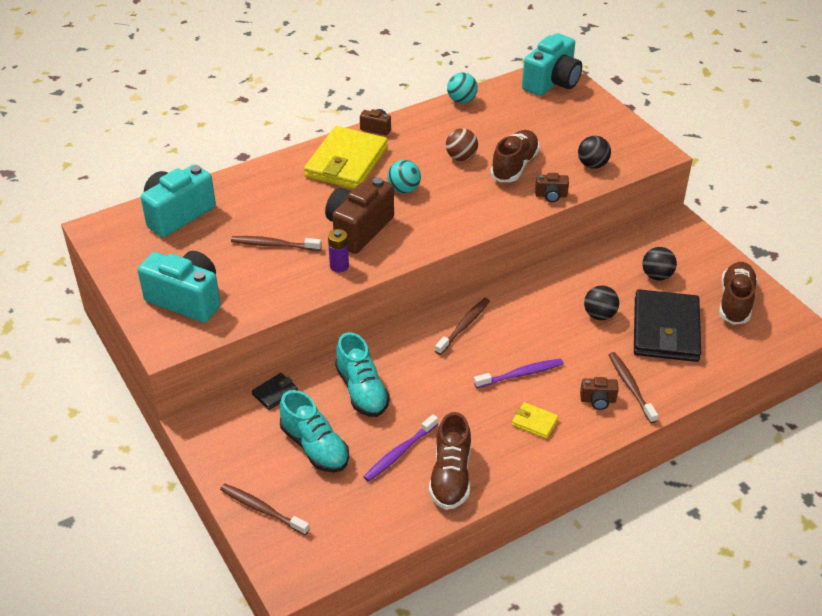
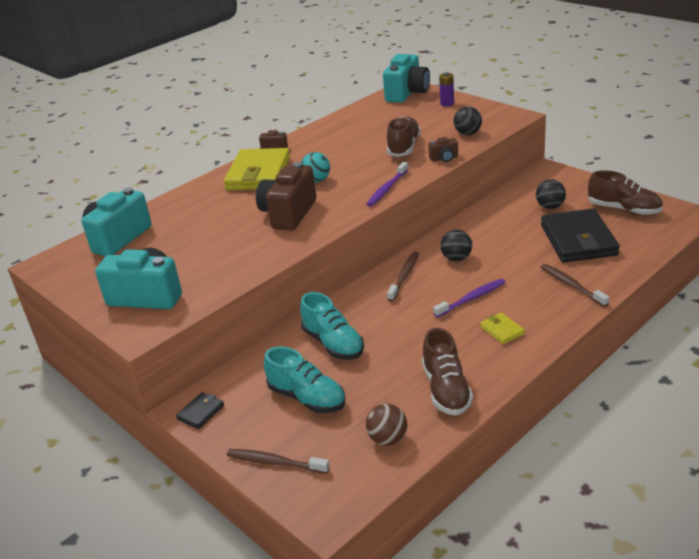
camera: 10 degrees left, 10 degrees down
brown toothbrush [231,236,321,251] -> none
black wallet [252,373,299,410] -> black wallet moved to [176,392,224,429]
purple battery [328,229,349,272] -> purple battery moved to [439,72,454,106]
purple toothbrush [363,414,438,482] -> purple toothbrush moved to [366,162,409,207]
brown ball [446,128,478,161] -> brown ball moved to [366,404,407,446]
turquoise ball [447,72,478,104] -> none
yellow wallet [512,402,559,439] -> yellow wallet turned 45 degrees clockwise [480,313,525,344]
brown camera [580,377,619,410] -> none
black ball [584,285,619,320] -> black ball moved to [440,229,472,261]
brown shoe [719,262,758,325] -> brown shoe turned 120 degrees clockwise [588,170,663,215]

